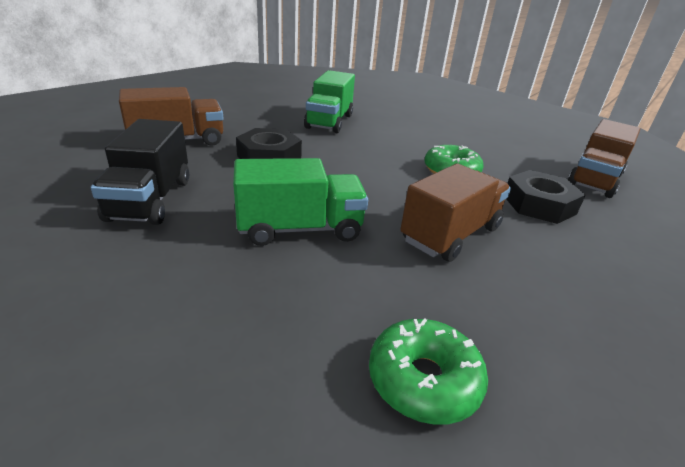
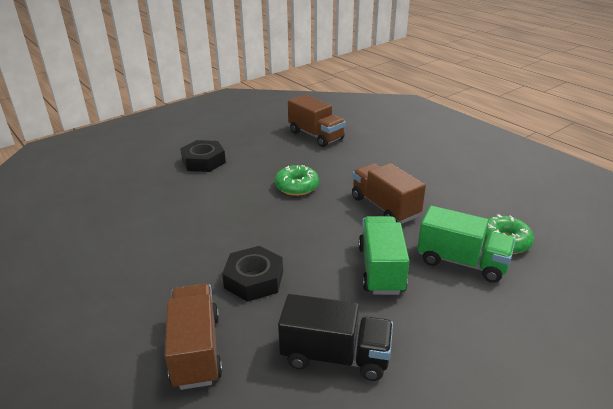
camera: 75 degrees left, 0 degrees up
green truck [304,70,355,133] -> green truck moved to [417,206,516,283]
black nut [506,170,586,224] -> black nut moved to [180,140,226,172]

